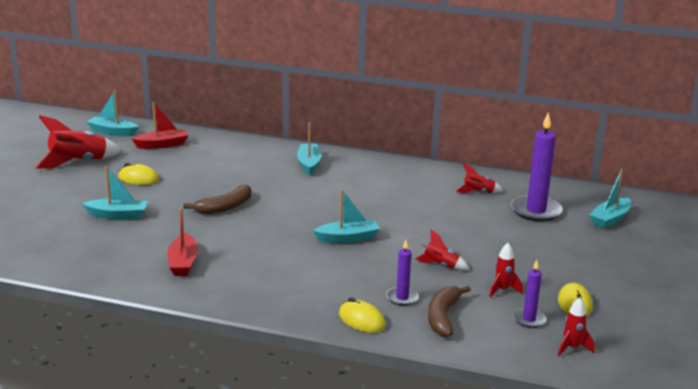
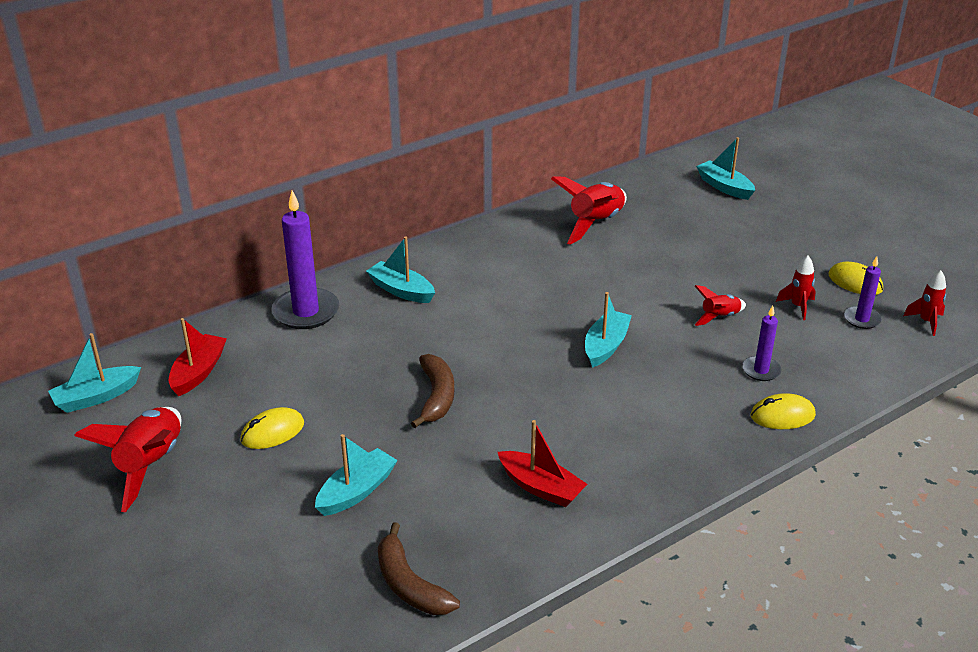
camera: 50 degrees left, 10 degrees up
brown banana [428,286,471,337] -> brown banana moved to [378,522,460,615]
red rocket [456,164,503,193] -> red rocket [551,176,627,245], size x1.89
purple candle [511,112,563,222] -> purple candle moved to [271,190,339,329]
turquoise boat [590,169,631,229] -> turquoise boat turned 150 degrees clockwise [696,137,755,200]

